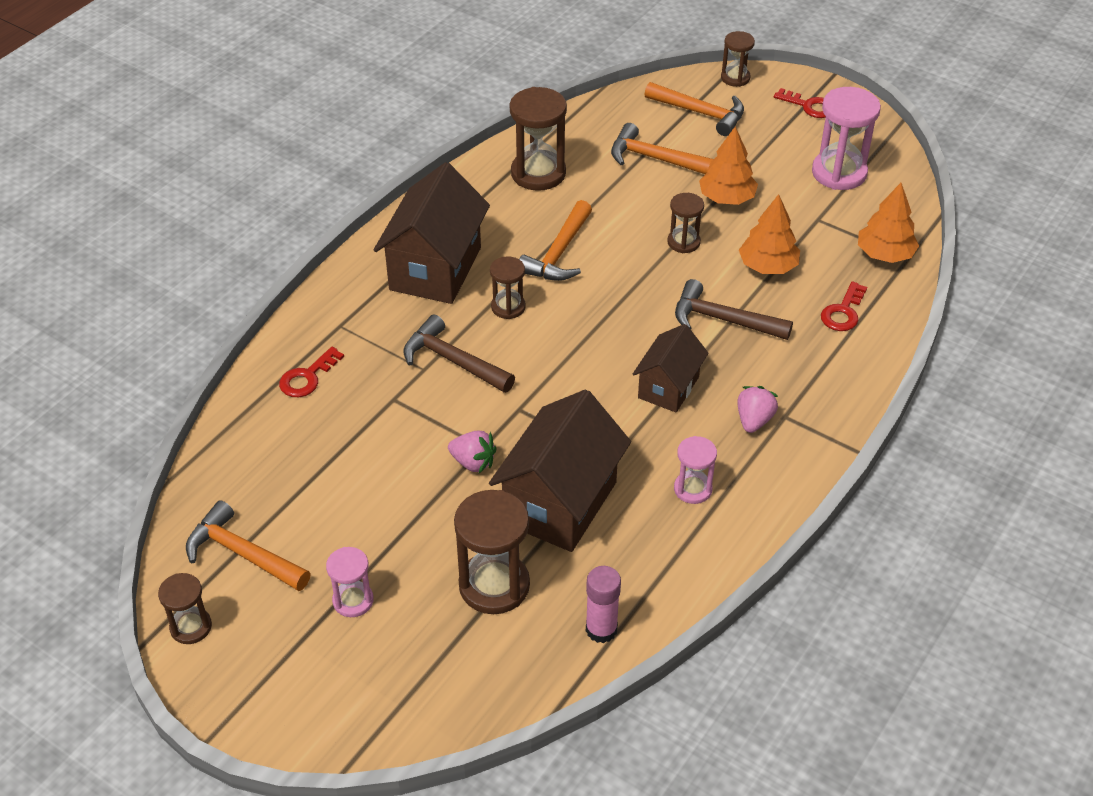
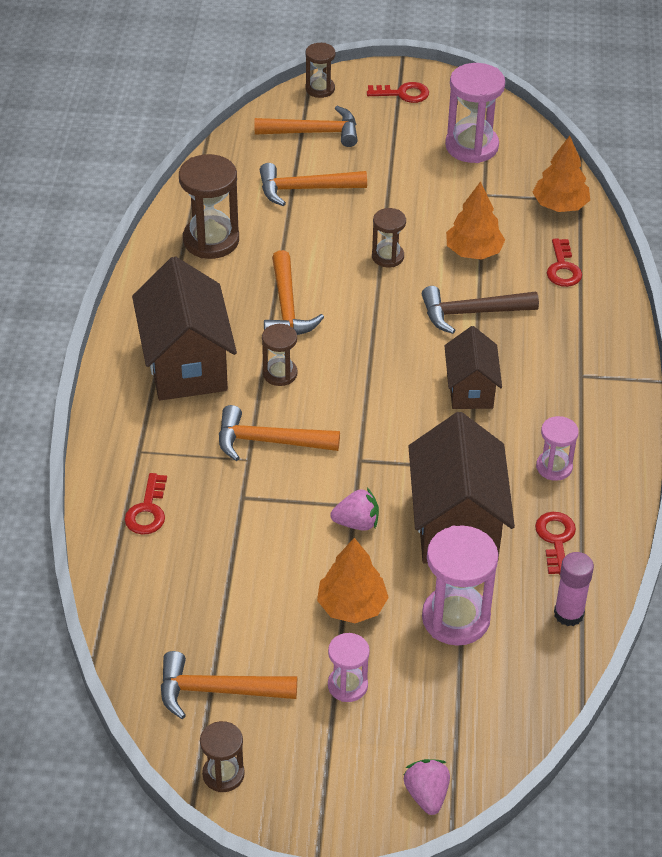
camera: 30 degrees left, 0 degrees up
brown hammer [404,315,515,393] -> orange hammer [219,405,340,461]
brown hourglass [454,490,530,614] -> pink hourglass [422,525,499,646]
orange tree [699,126,758,205] -> orange tree moved to [317,538,389,623]
pink strawberry [737,386,778,433] -> pink strawberry moved to [404,759,450,815]
none -> red key [535,512,576,575]

